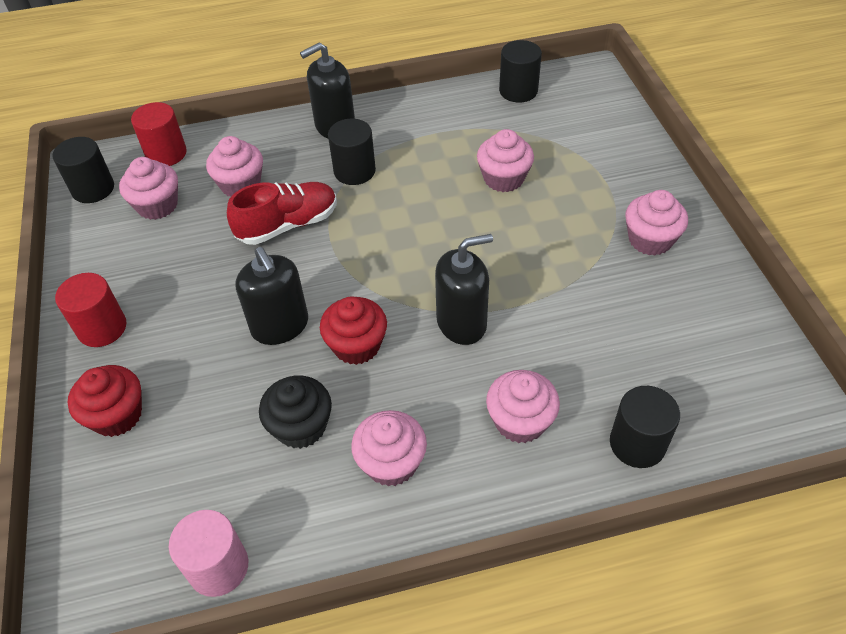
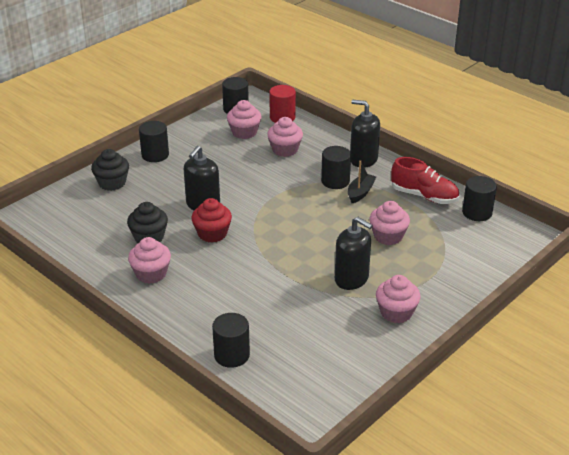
camera: 55 degrees right, 15 degrees down
red cylinder [55,273,126,347] -> black cylinder [139,121,169,162]
red cupcake [68,365,142,437] -> black cupcake [91,149,129,191]
pink cylinder [169,510,248,597] -> none
red shoe [227,182,337,245] -> red shoe moved to [391,157,459,204]
black soap dispenser [435,234,493,345] -> black soap dispenser moved to [335,217,373,290]
pink cupcake [486,370,560,443] -> none
none -> black boat [348,160,376,203]

